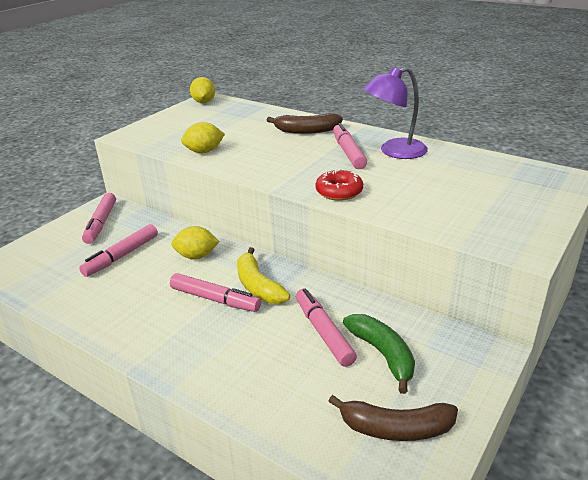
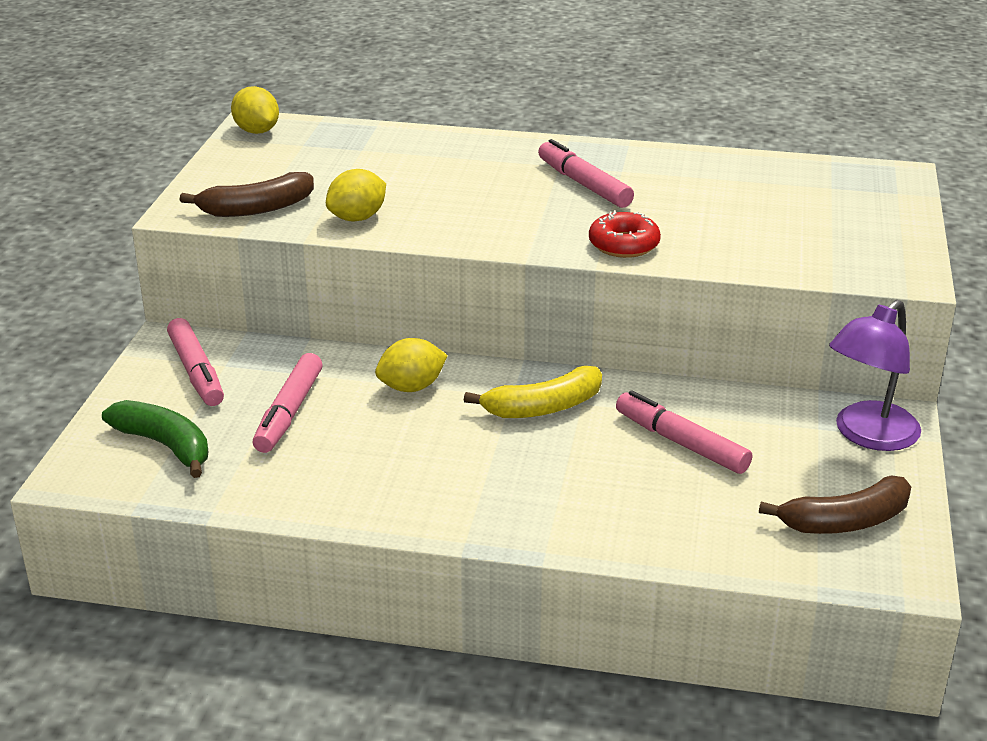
camera: 25 degrees left, 0 degrees up
pink marker [170,273,261,312] -> none
yellow banana [237,247,290,304] -> yellow banana turned 60 degrees counterclockwise [464,366,602,418]
brown banana [267,113,343,134] -> brown banana moved to [180,172,314,217]
green banana [343,314,415,394] -> green banana moved to [102,400,209,478]
purple lamp [364,67,428,159] -> purple lamp moved to [829,300,921,451]

